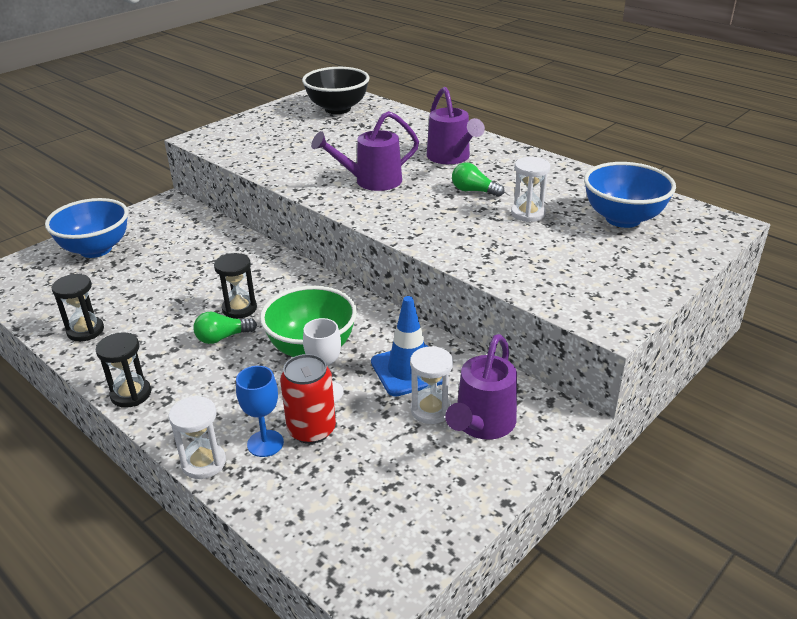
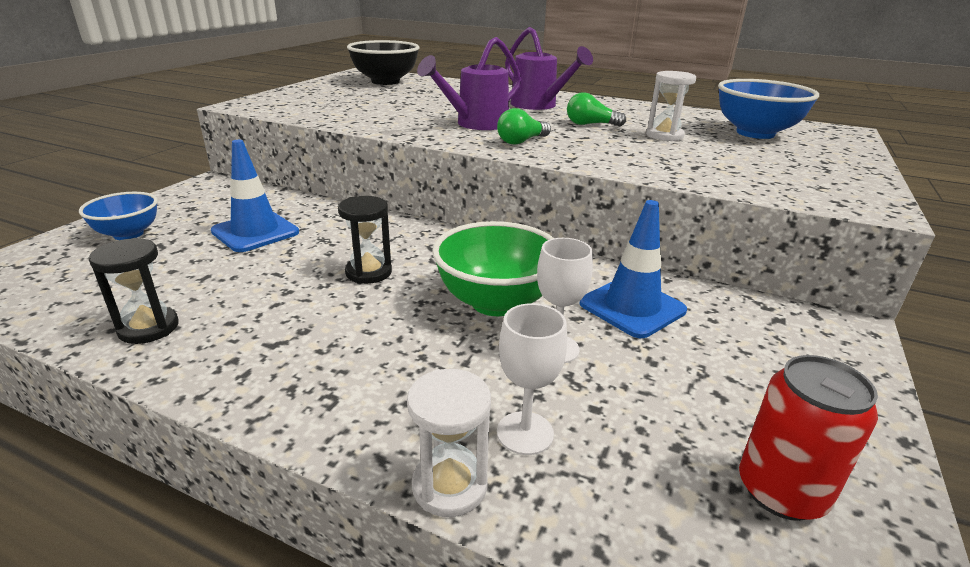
camera: 20 degrees left, 5 degrees down
blue bowl [45,198,128,258] -> blue bowl [79,192,158,240], size x0.64
black hourglass [96,333,151,408] -> none
green light bulb [193,312,257,344] -> green light bulb moved to [497,108,551,145]
blue goblet [236,366,284,457] -> white goblet [497,303,567,455]
red can [280,354,336,444] -> red can moved to [739,355,878,521]
white hourglass [410,346,453,424] -> none
purple watering can [445,334,517,440] -> none
none -> blue traffic cone [211,140,299,252]

